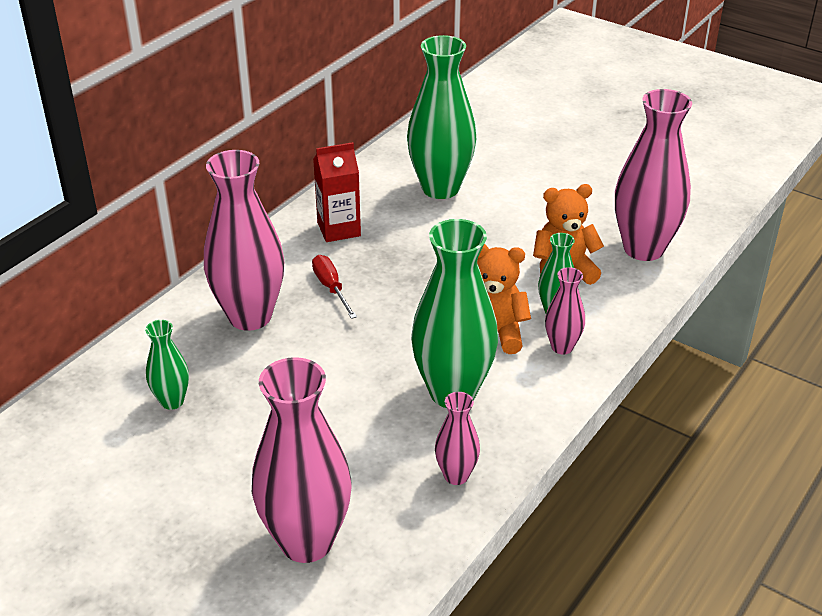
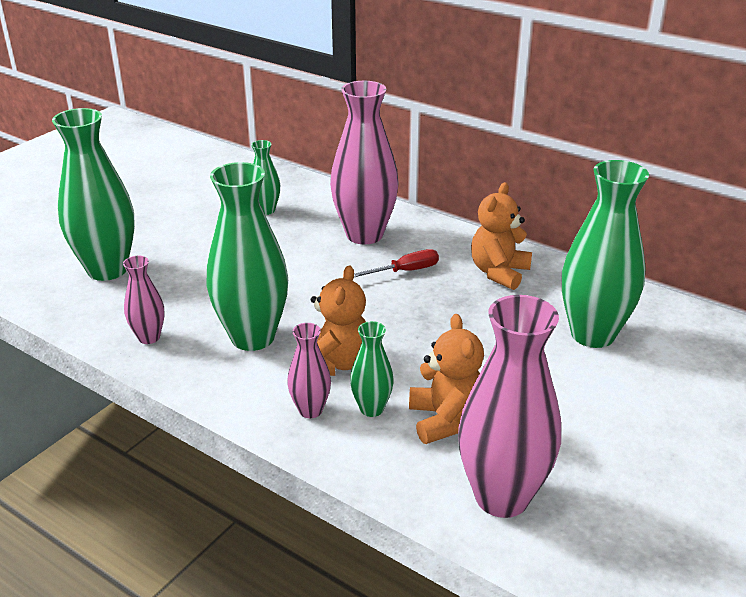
camera: 90 degrees right, 5 degrees down
pink vase [252,357,352,563] -> green vase [52,108,135,281]
red carton [313,142,361,242] -> orange teddy bear [471,182,532,290]

